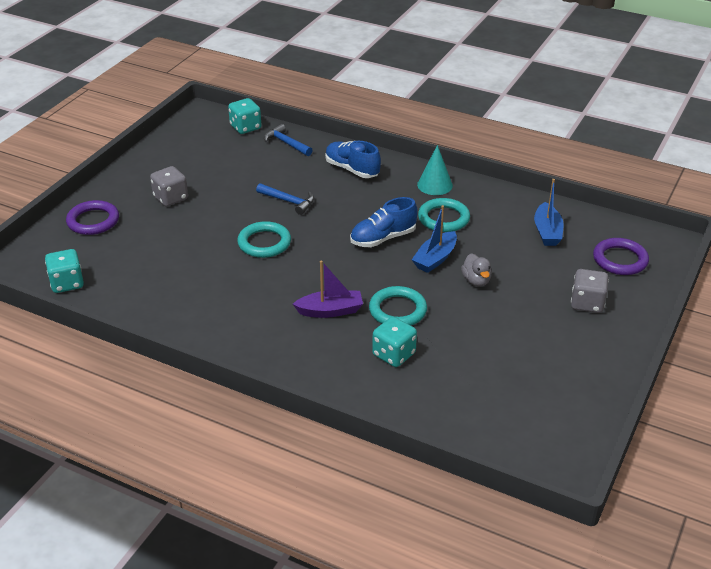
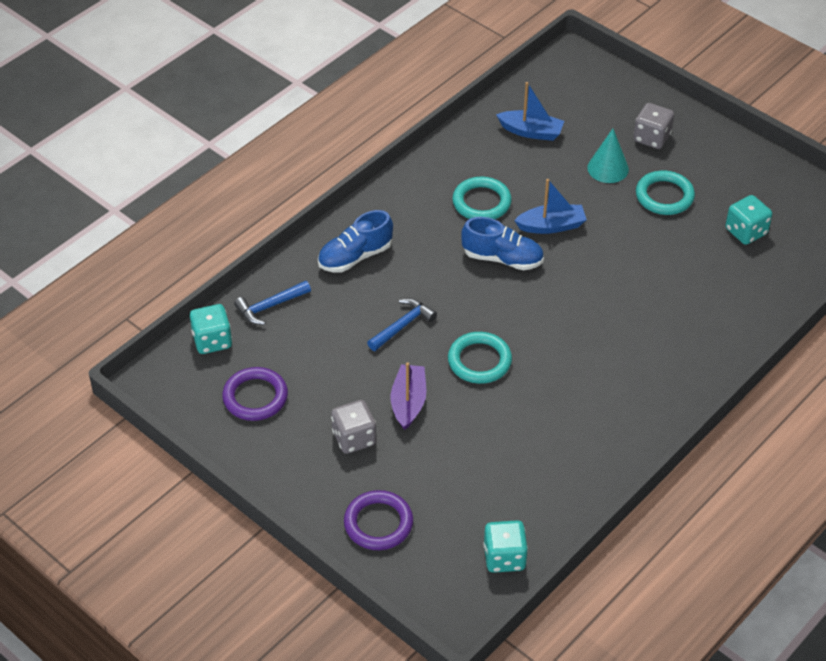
camera: 75 degrees left, 10 degrees up
purple boat [293,261,363,318] -> purple boat moved to [391,362,426,430]
blue shoe [350,197,418,247] -> blue shoe turned 60 degrees counterclockwise [461,217,544,270]
turquoise ring [369,286,427,325] -> turquoise ring moved to [636,170,695,215]
turquoise dice [372,317,417,367] -> turquoise dice moved to [725,195,772,245]
blue boat [412,205,457,273] -> blue boat turned 60 degrees counterclockwise [514,179,587,234]
turquoise cone [417,145,453,195] -> turquoise cone moved to [587,129,629,183]
grey duck [461,253,492,287] -> none
purple ring [593,238,649,275] -> purple ring moved to [222,367,288,421]

